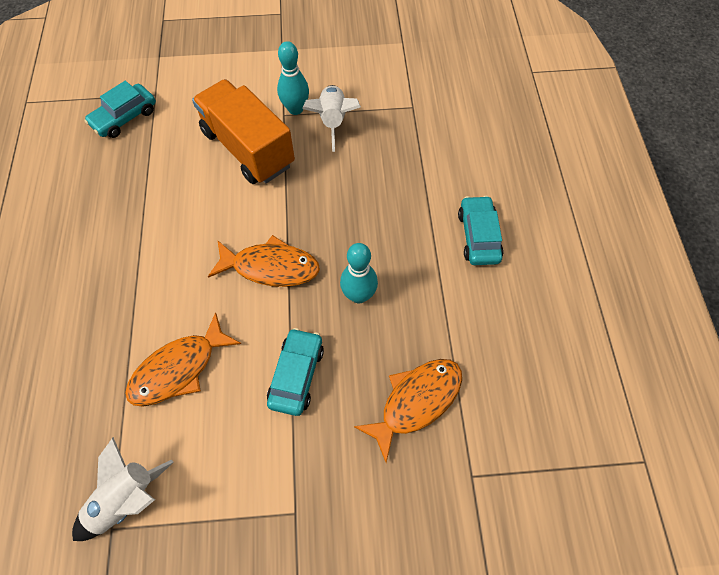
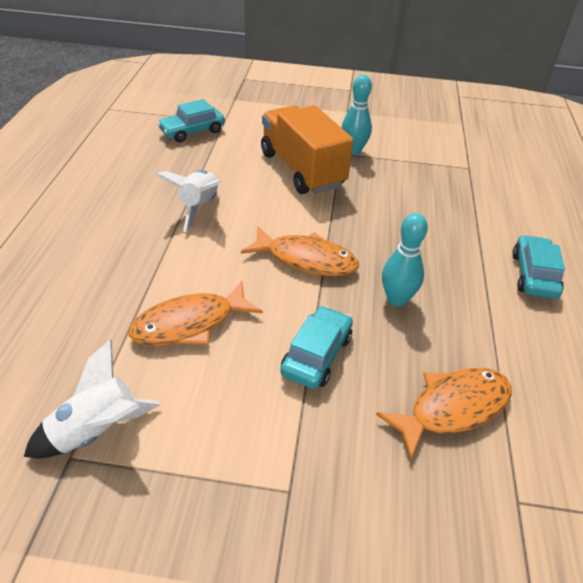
camera: 10 degrees right, 20 degrees down
white rocket [302,85,361,152] -> white rocket moved to [155,170,222,232]

